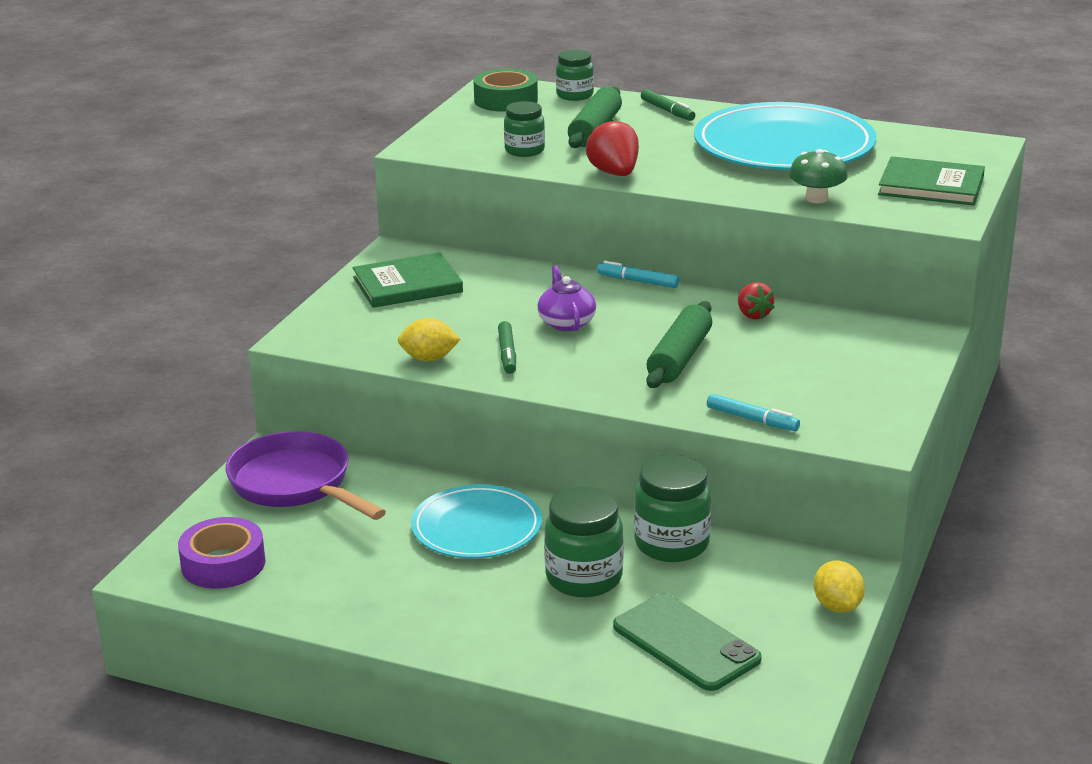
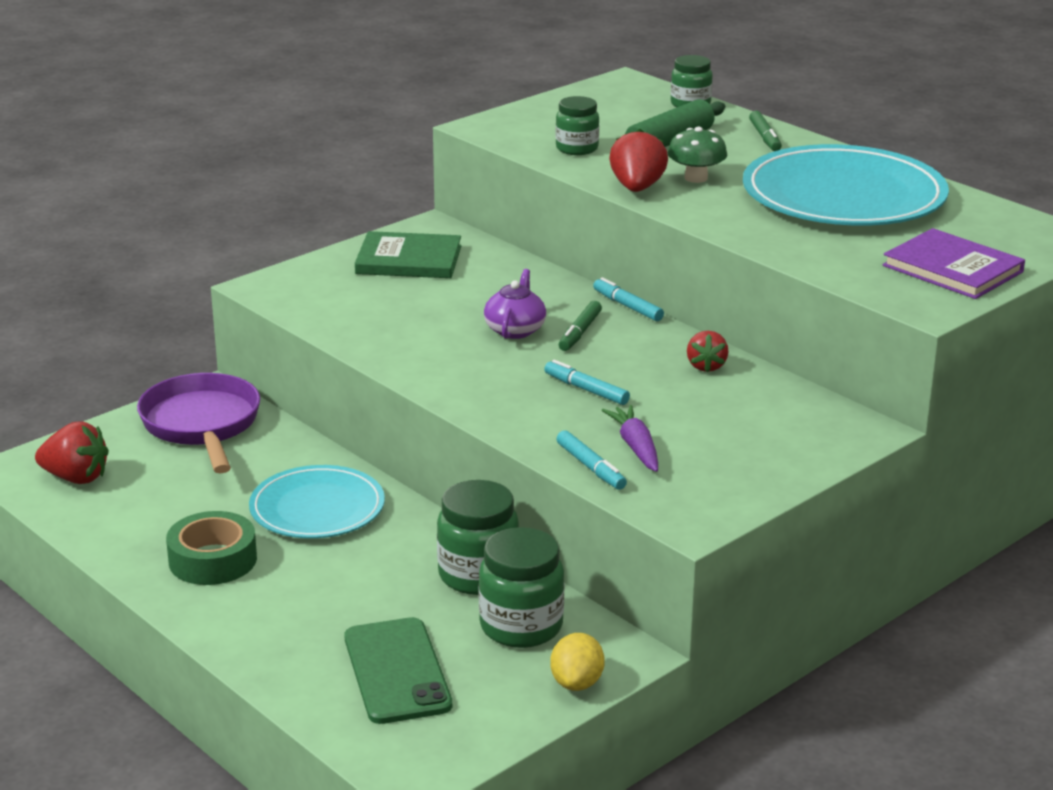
camera: 25 degrees right, 0 degrees up
purple tape [178,517,266,589] -> red strawberry [35,421,109,484]
yellow lemon [398,318,461,361] -> none
green tape [474,69,538,112] -> green tape moved to [166,511,257,585]
green marker [498,321,516,374] -> green marker moved to [559,301,602,351]
green jar [544,486,623,597] -> green jar moved to [479,527,564,648]
green rolling pin [646,301,712,388] -> turquoise marker [544,360,630,405]
green mushroom [789,149,848,203] -> green mushroom moved to [668,127,727,183]
green book [878,156,985,206] -> purple book [883,228,1025,299]
none -> purple carrot [602,405,658,472]

